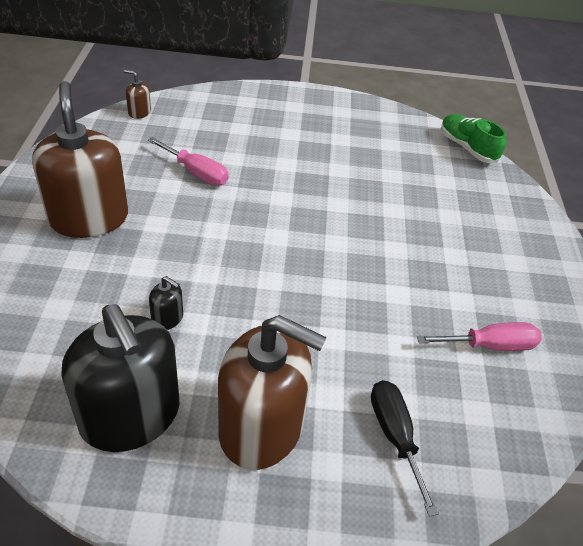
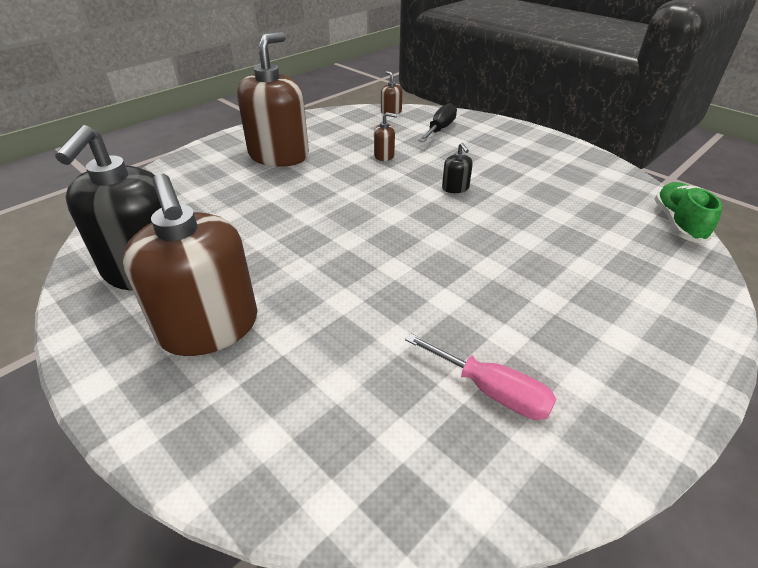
camera: 45 degrees right, 5 degrees down
pink screwdriver [148,137,229,186] -> brown soap dispenser [374,112,397,161]
black soap dispenser [149,276,183,330] -> black soap dispenser moved to [442,143,473,193]
black screwdriver [371,380,439,517] -> black screwdriver moved to [418,103,457,142]

